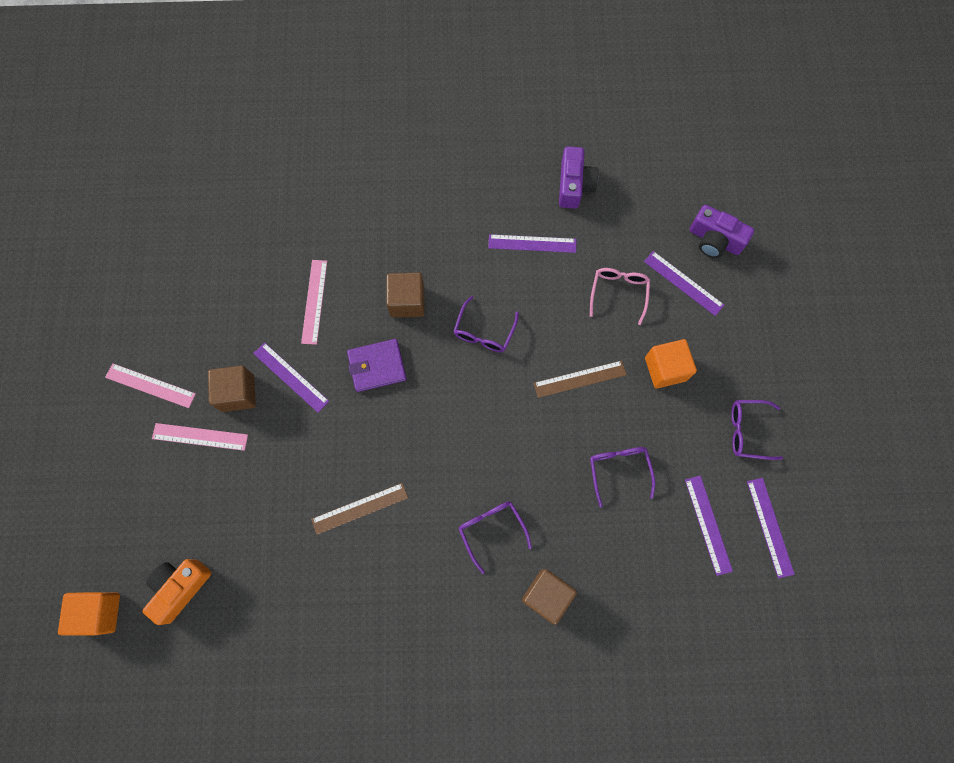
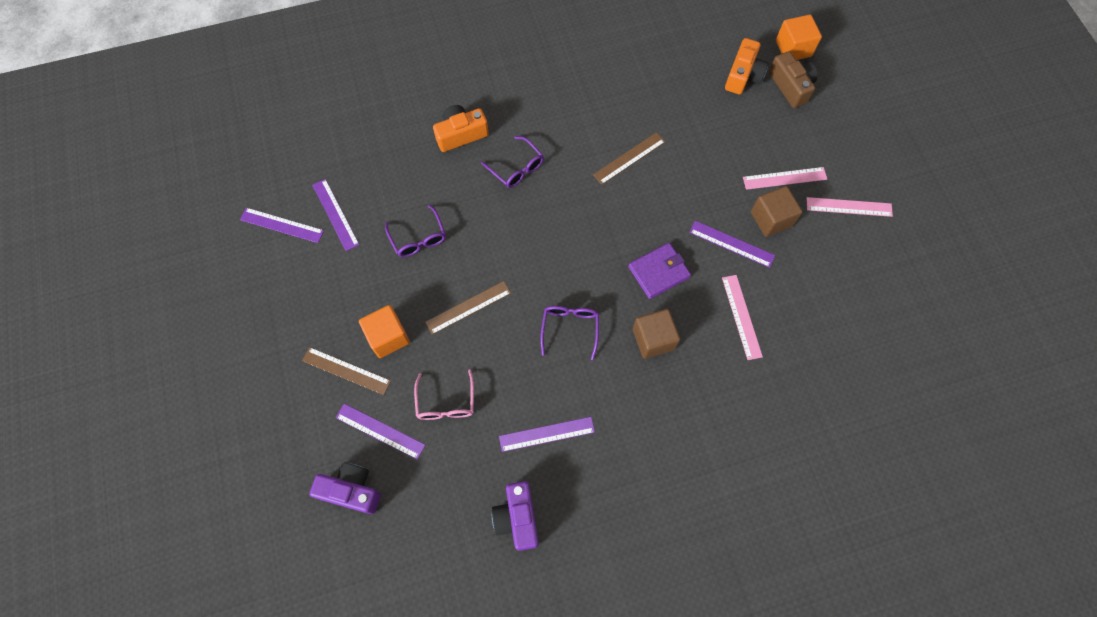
camera: 165 degrees right, 5 degrees down
brown cube [522,569,577,625] -> orange camera [433,105,489,152]
purple glasses [731,400,783,460] -> none
purple ruler [747,478,795,578] -> purple ruler turned 45 degrees counterclockwise [240,207,324,243]
none -> brown ruler [302,347,391,395]
none -> brown camera [769,51,818,108]

